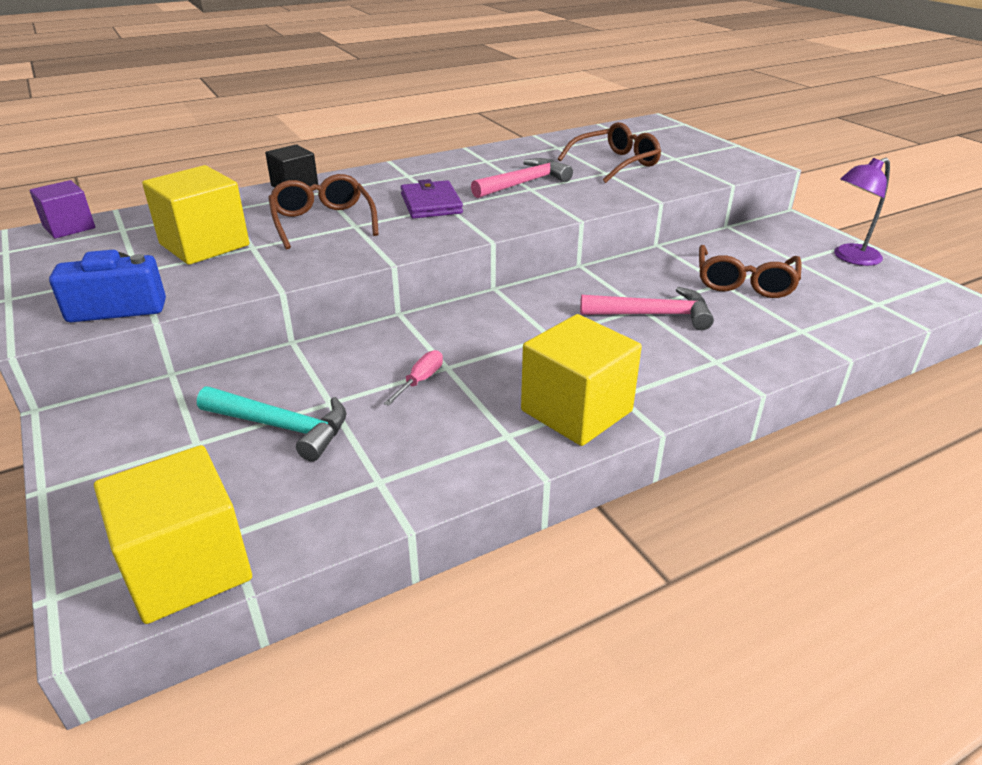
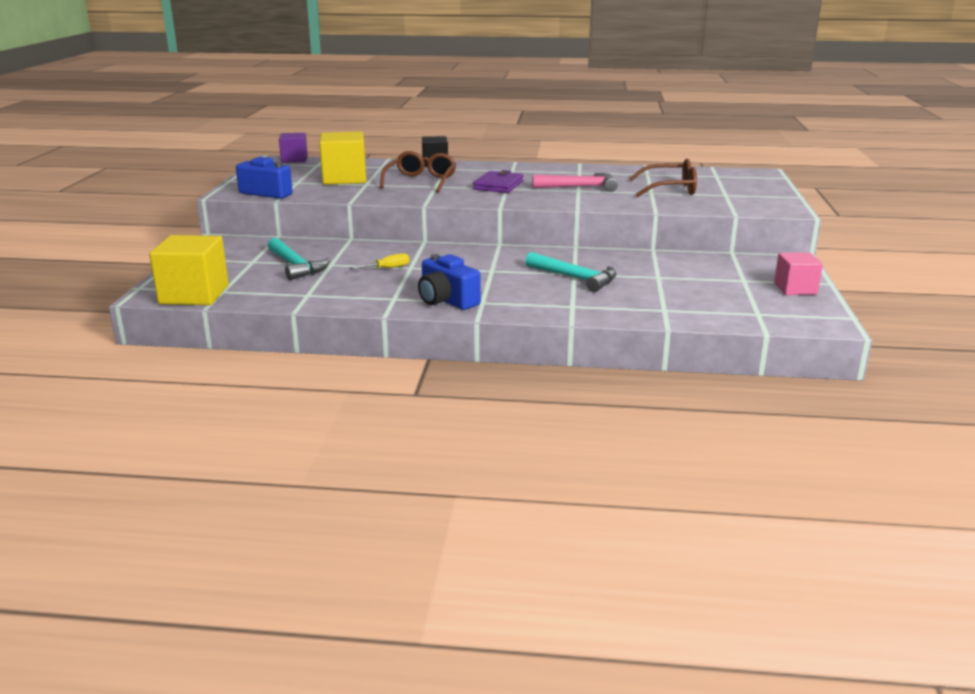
camera: 35 degrees right, 10 degrees down
pink screwdriver [383,350,443,406] -> yellow screwdriver [350,253,410,269]
yellow cube [521,314,642,446] -> blue camera [418,254,481,310]
pink hammer [580,287,714,330] -> turquoise hammer [525,252,616,292]
brown glasses [699,245,802,298] -> none
purple lamp [834,158,890,266] -> pink cube [774,252,823,295]

